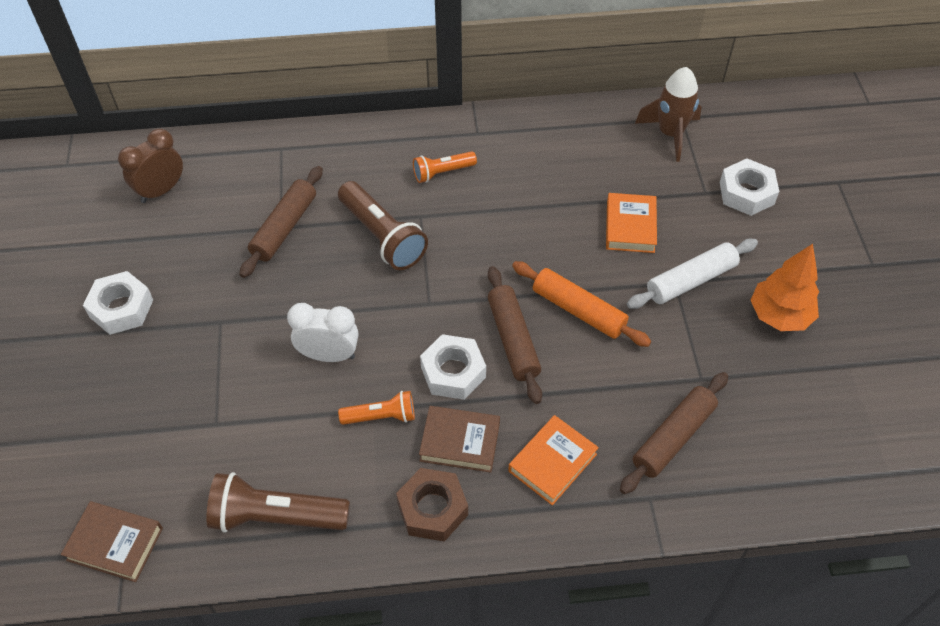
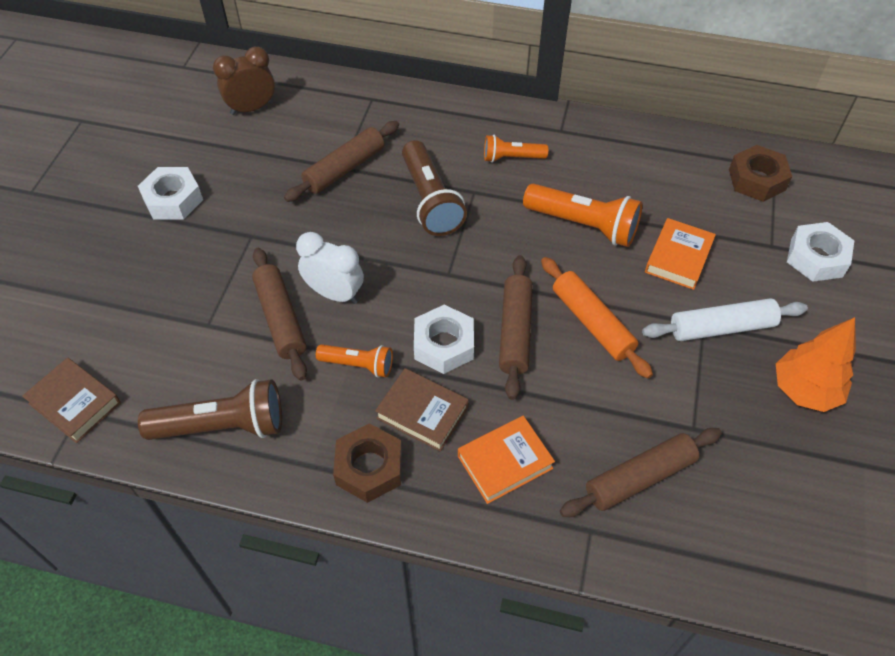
camera: 20 degrees right, 0 degrees up
brown flashlight [206,472,350,533] -> brown flashlight turned 150 degrees clockwise [138,379,282,440]
brown rocket [635,67,701,162] -> brown nut [729,145,792,202]
none -> brown rolling pin [252,248,307,381]
none -> orange flashlight [523,184,643,247]

